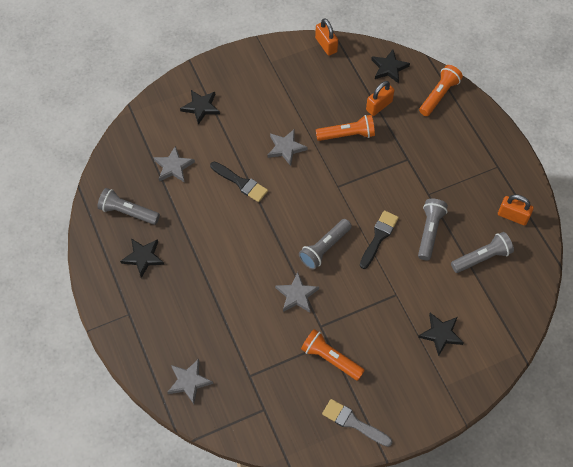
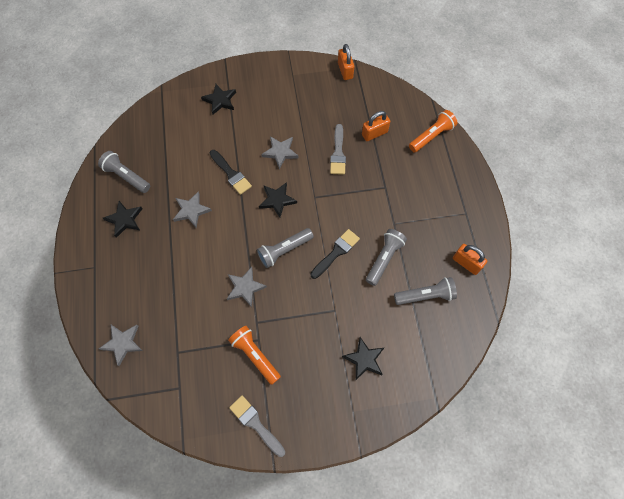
camera: 15 degrees right, 5 degrees up
grey star [153,146,195,183] -> grey star moved to [173,192,212,228]
orange flashlight [316,115,375,141] -> grey brush [330,124,346,175]
black star [371,50,410,83] -> black star moved to [259,182,297,217]

